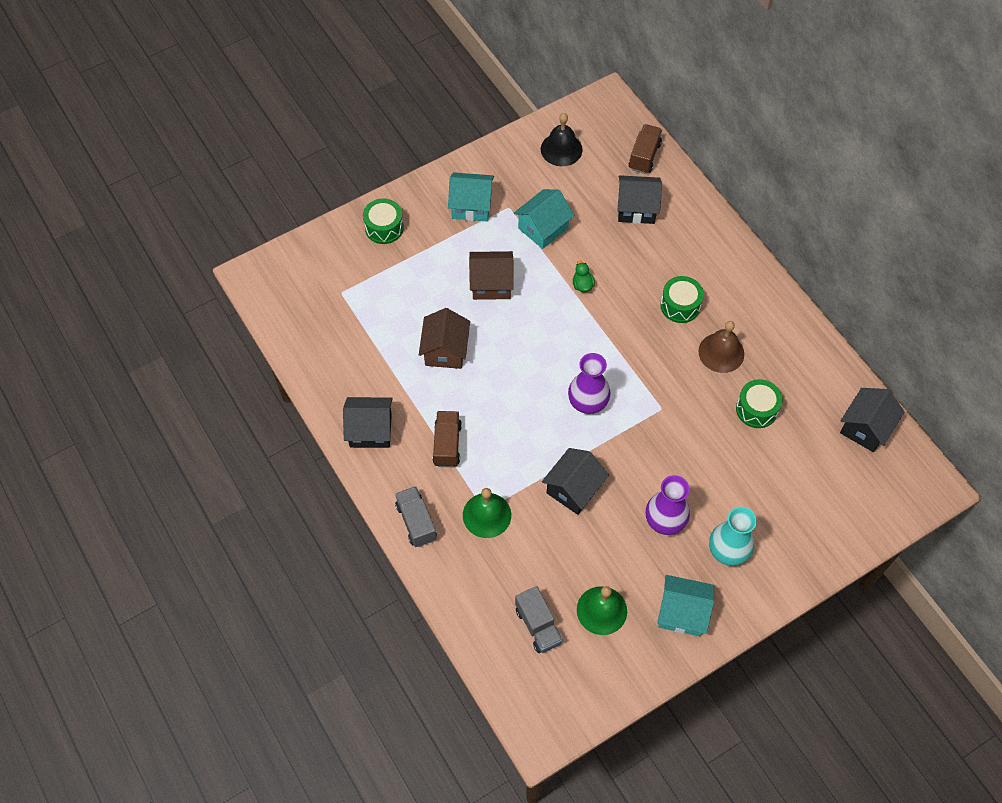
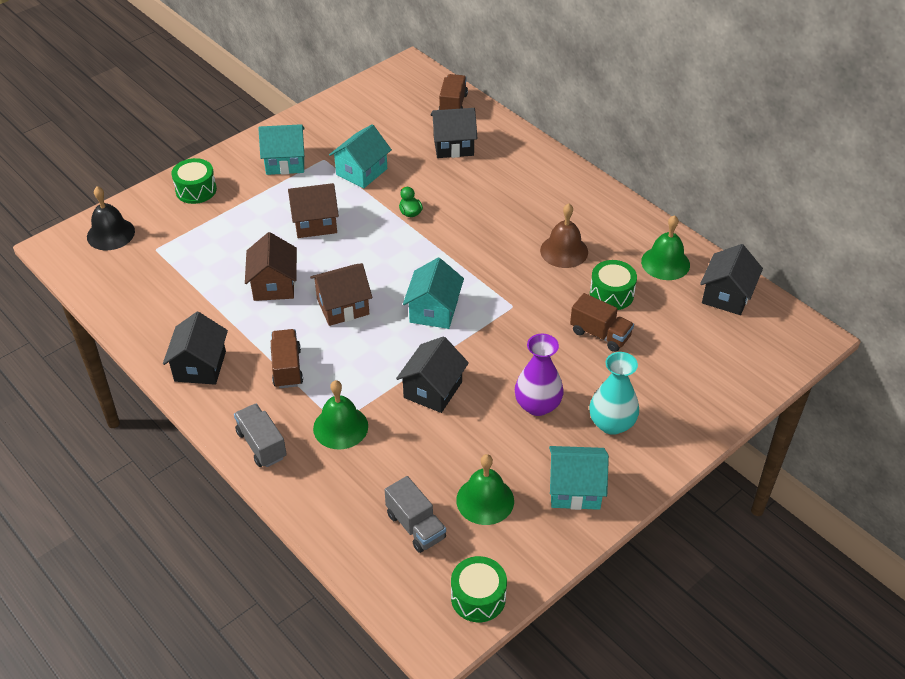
camera: 10 degrees left, 15 degrees down
black house [343,397,393,448] -> black house turned 75 degrees counterclockwise [163,312,228,385]
black bell [541,113,583,166] -> black bell moved to [87,186,135,250]
purple vase [568,353,610,414] -> turquoise house [403,258,464,329]
green drum [660,276,704,323] -> green drum moved to [451,556,507,622]
none -> brown house [310,263,372,326]
none -> brown truck [570,293,634,352]
none -> green bell [641,215,690,280]

